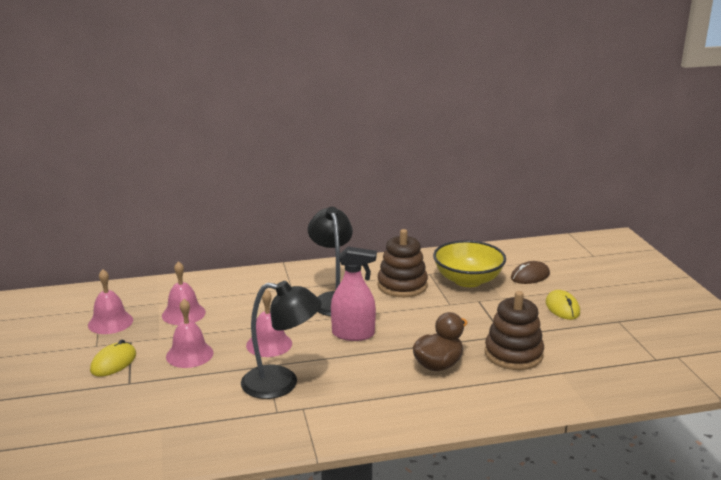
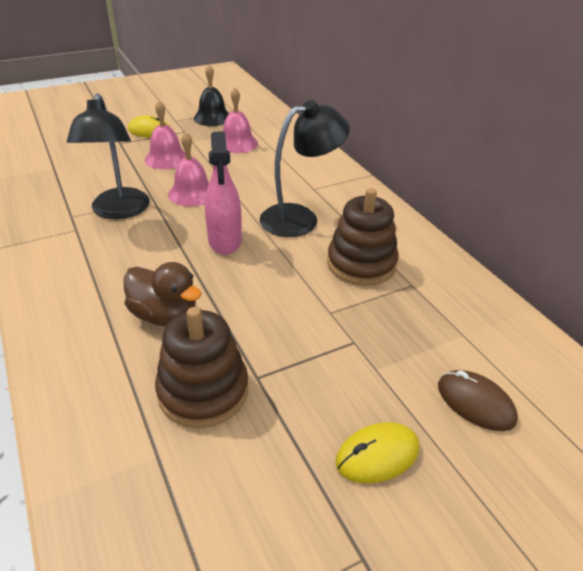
camera: 75 degrees right, 15 degrees up
pink bell [88,269,133,334] -> black bell [194,65,229,126]
yellow bowl [433,240,506,287] -> none

